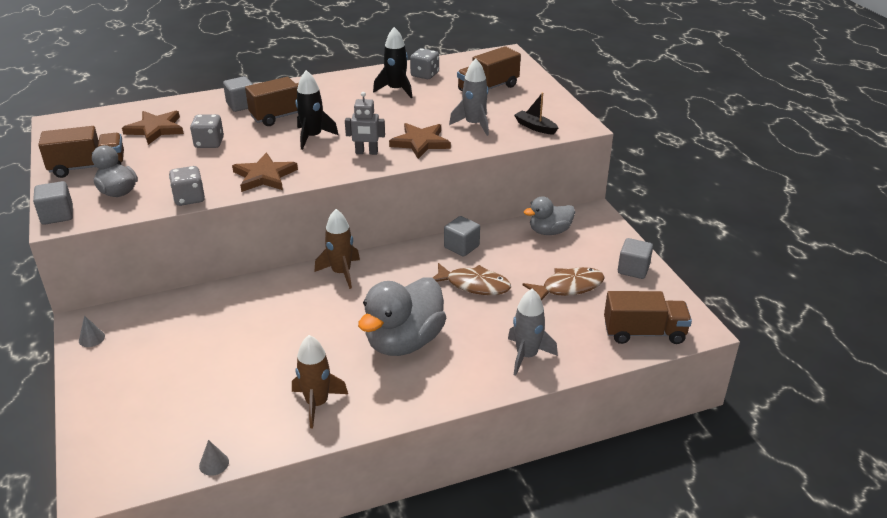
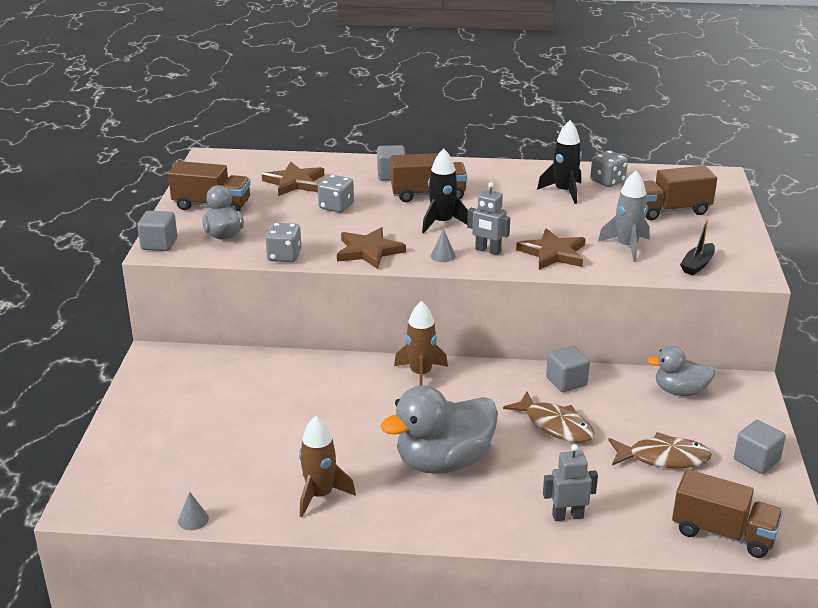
camera: 25 degrees right, 5 degrees down
grey cone [79,316,105,347] -> grey cone moved to [431,229,456,262]
grey rocket [508,289,558,376] -> grey robot [543,444,598,521]
black boat [514,93,558,135] -> black boat turned 120 degrees counterclockwise [680,220,715,275]

